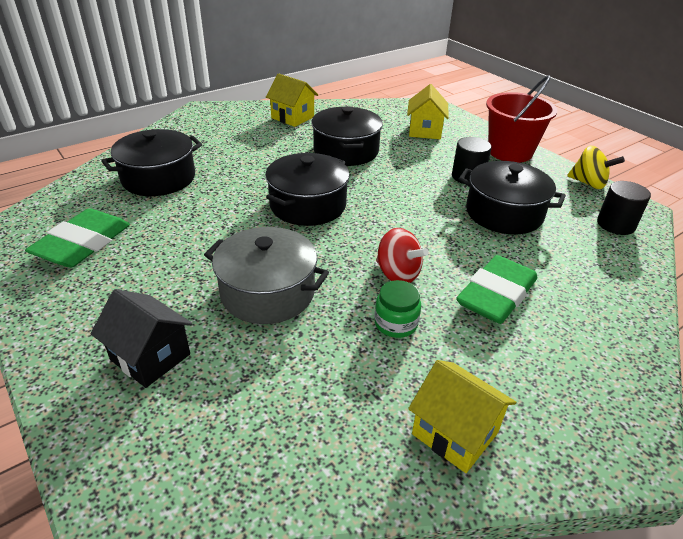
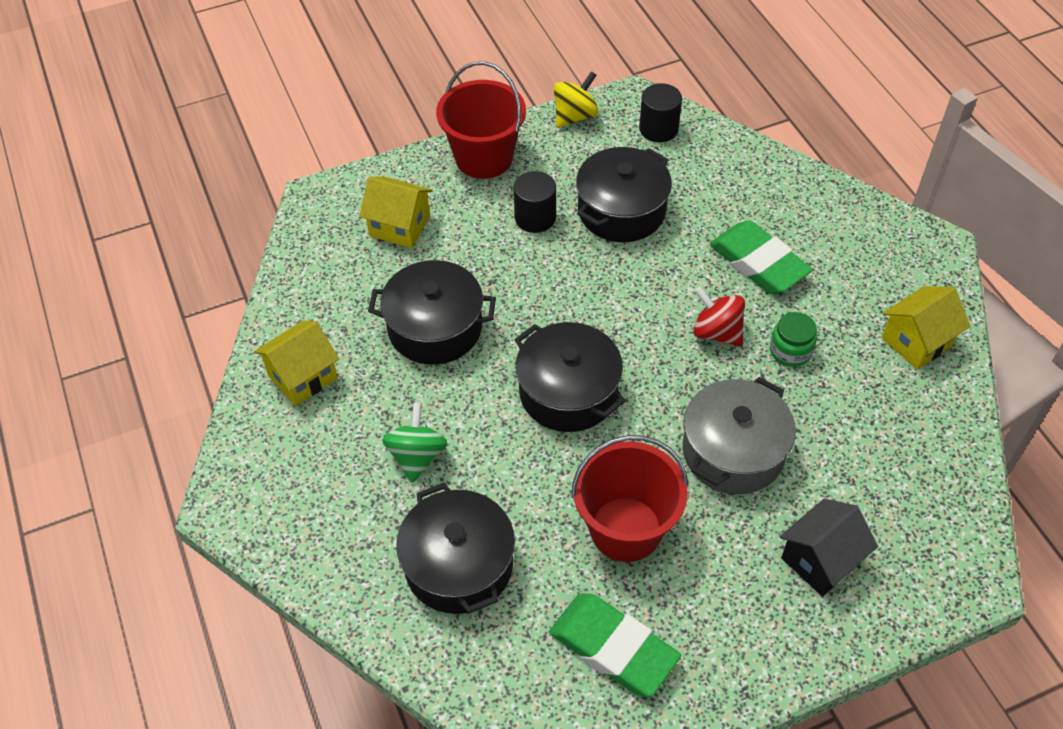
camera: 75 degrees left, 15 degrees up
red spinning top [376,228,429,283] -> red spinning top turned 105 degrees counterclockwise [693,286,745,347]
none -> green spinning top [382,403,447,483]
none -> red bucket [571,435,689,562]

